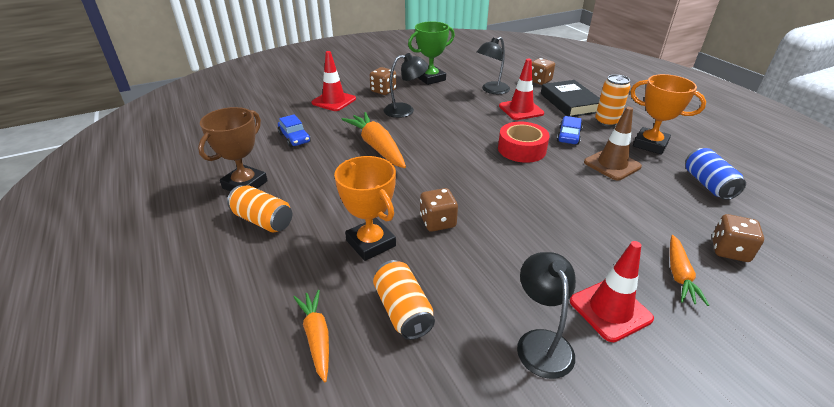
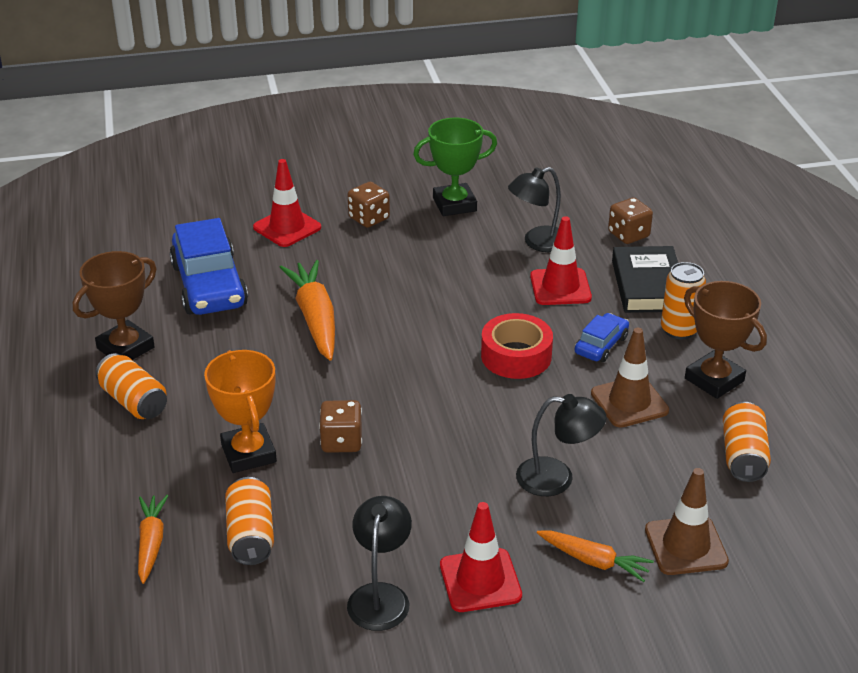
camera: 15 degrees right, 0 degrees up
blue car [278,114,311,147] -> blue car [169,218,248,315], size x1.99
black lamp [384,53,429,118] -> black lamp moved to [516,394,607,496]
orange trophy [630,74,706,155] -> brown trophy [684,281,767,399]
orange carrot [670,235,709,306] -> orange carrot turned 90 degrees counterclockwise [537,530,654,582]
blue can [686,148,746,200] -> orange can [723,402,771,482]
brown dice [712,214,764,262] -> brown traffic cone [645,468,729,575]

